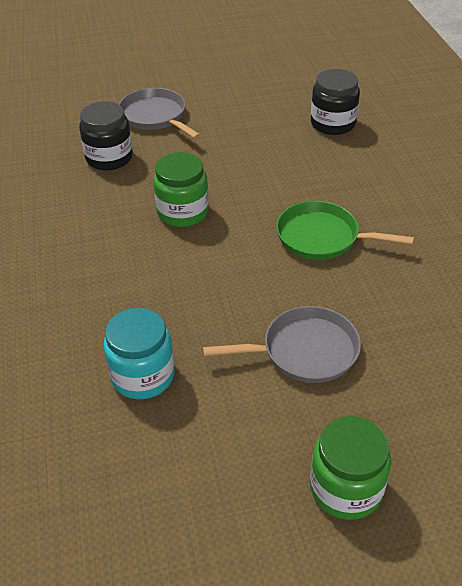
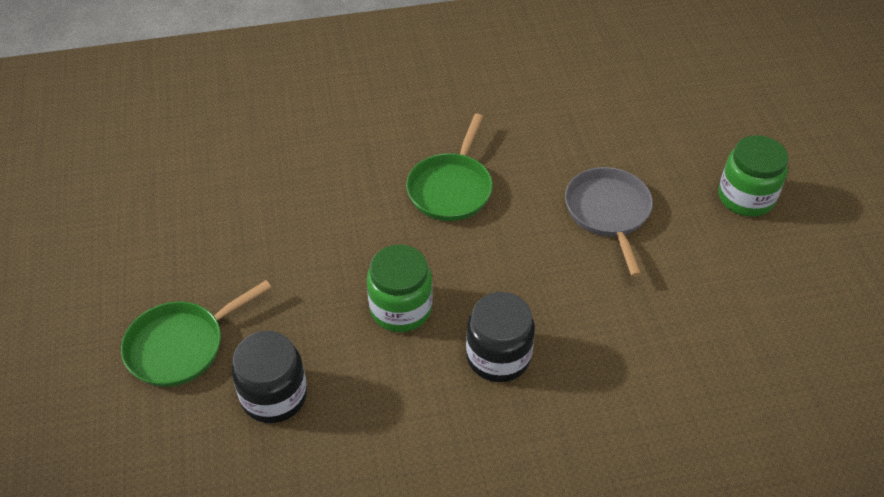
camera: 90 degrees left, 5 degrees up
turquoise jar [104,308,175,399] -> none
grey pan [119,88,200,139] -> green pan [121,280,272,387]
black jar [311,69,360,135] -> black jar moved to [466,292,535,382]

